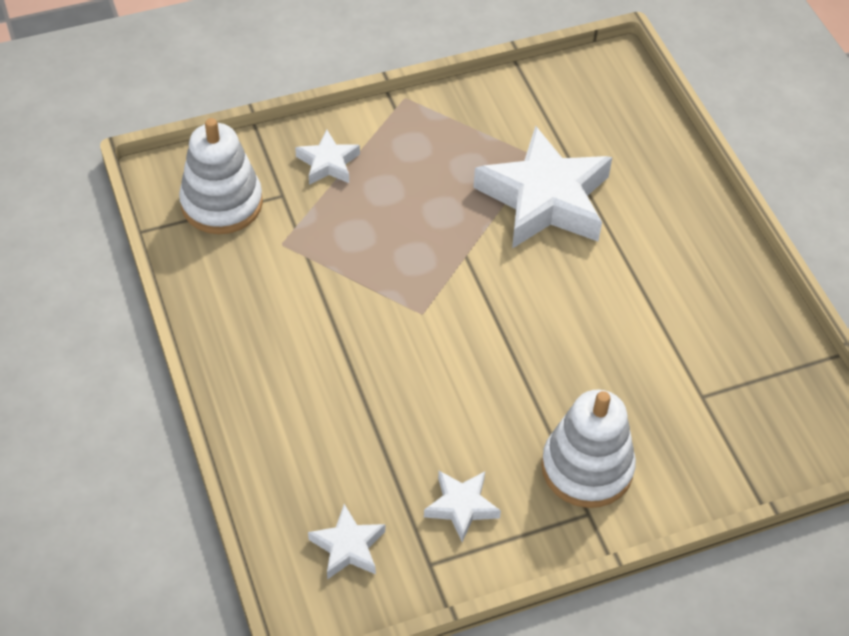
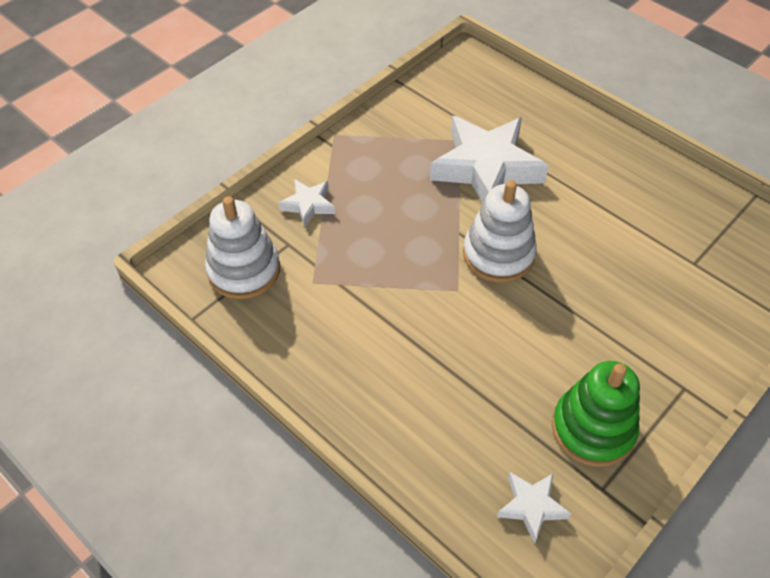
camera: 25 degrees left, 0 degrees up
white star [424,471,501,542] -> green stacking toy [552,361,640,467]
white stacking toy [541,390,636,508] -> white stacking toy moved to [463,180,537,283]

